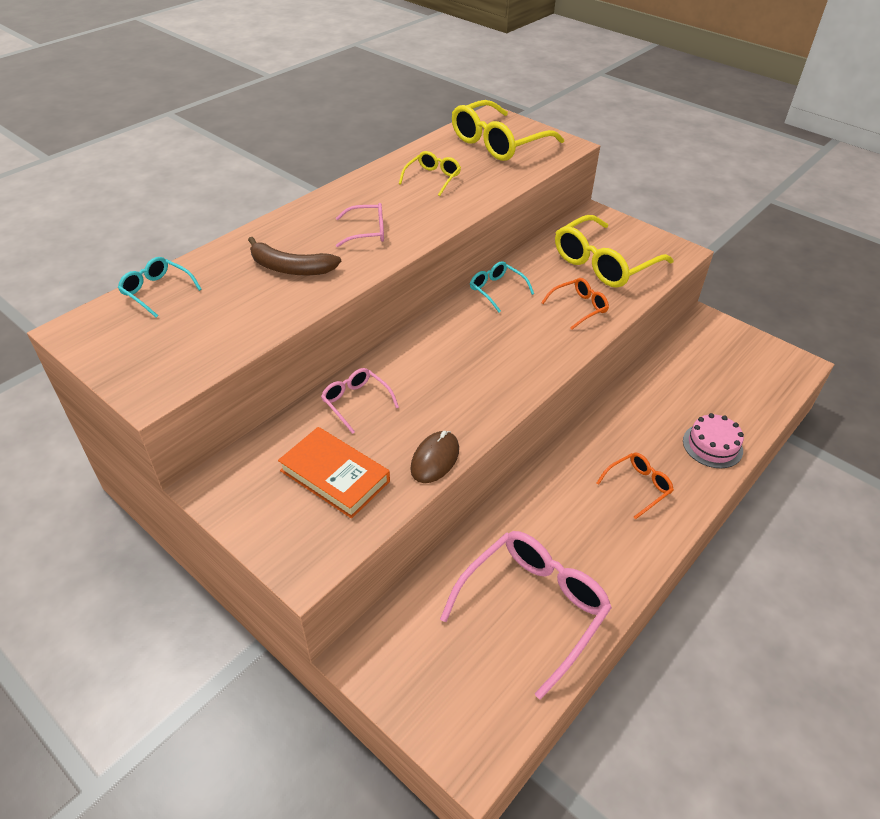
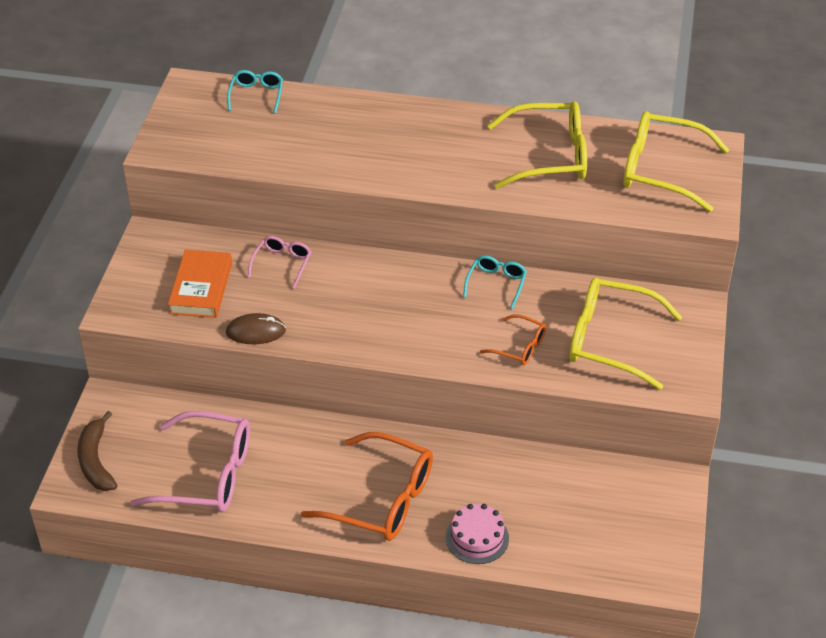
camera: 60 degrees right, 0 degrees up
brown banana [248,237,341,276] -> brown banana moved to [77,411,117,491]
pink glasses [336,203,384,247] -> none
yellow glasses [399,151,461,196] -> yellow glasses [487,101,587,189], size x1.95
orange glasses [597,453,674,520] -> orange glasses [301,432,433,541], size x1.95

